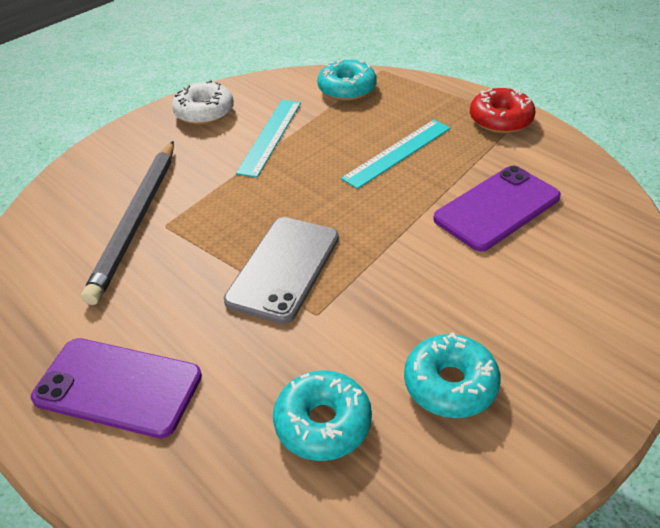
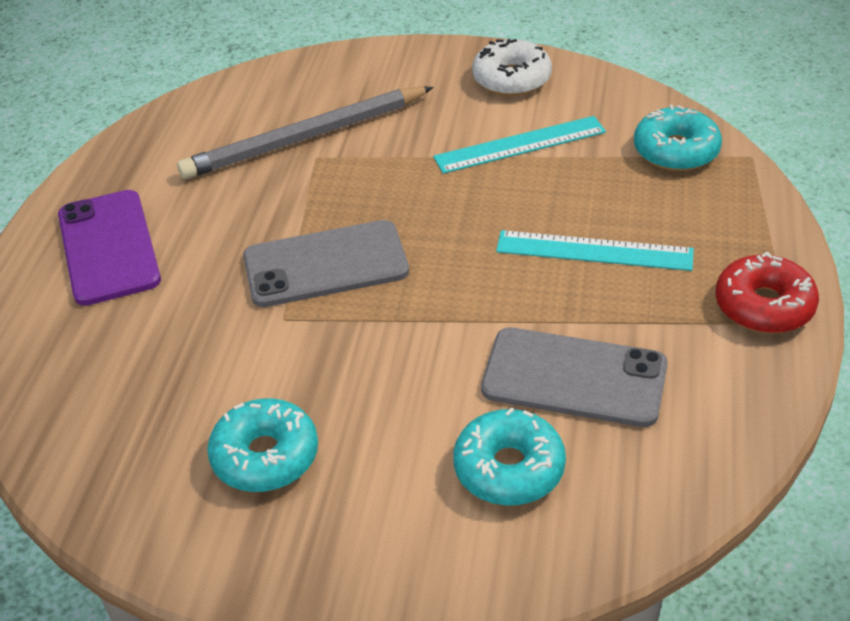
camera: 55 degrees right, 0 degrees up
turquoise donut [273,370,372,461] -> turquoise donut moved to [453,407,566,506]
purple phone [433,166,561,251] -> grey phone [481,327,668,427]

